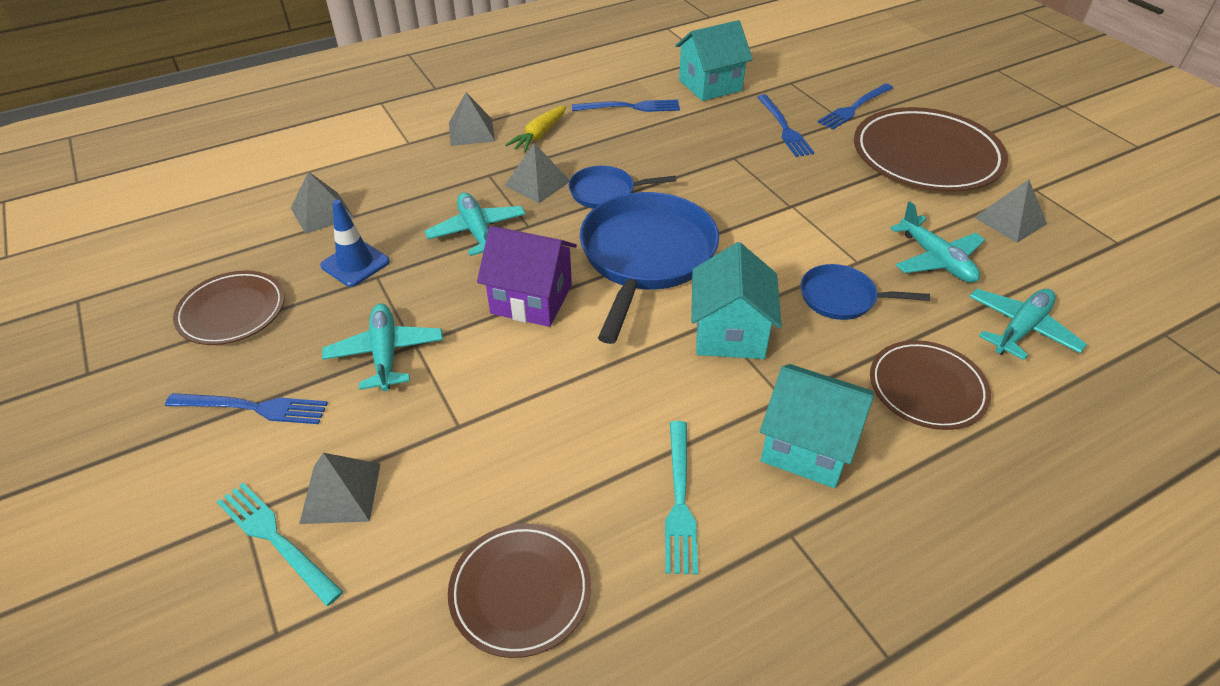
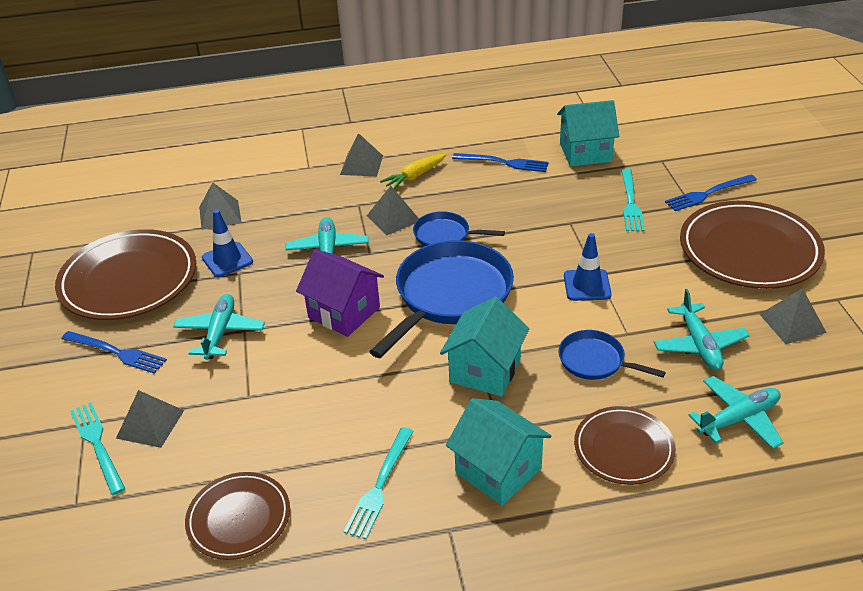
camera: 20 degrees right, 5 degrees down
brown plate [173,271,285,345] -> brown plate [55,229,196,320], size x1.71
blue fork [757,94,815,157] -> turquoise fork [621,169,645,231]
none -> blue traffic cone [564,233,612,301]

